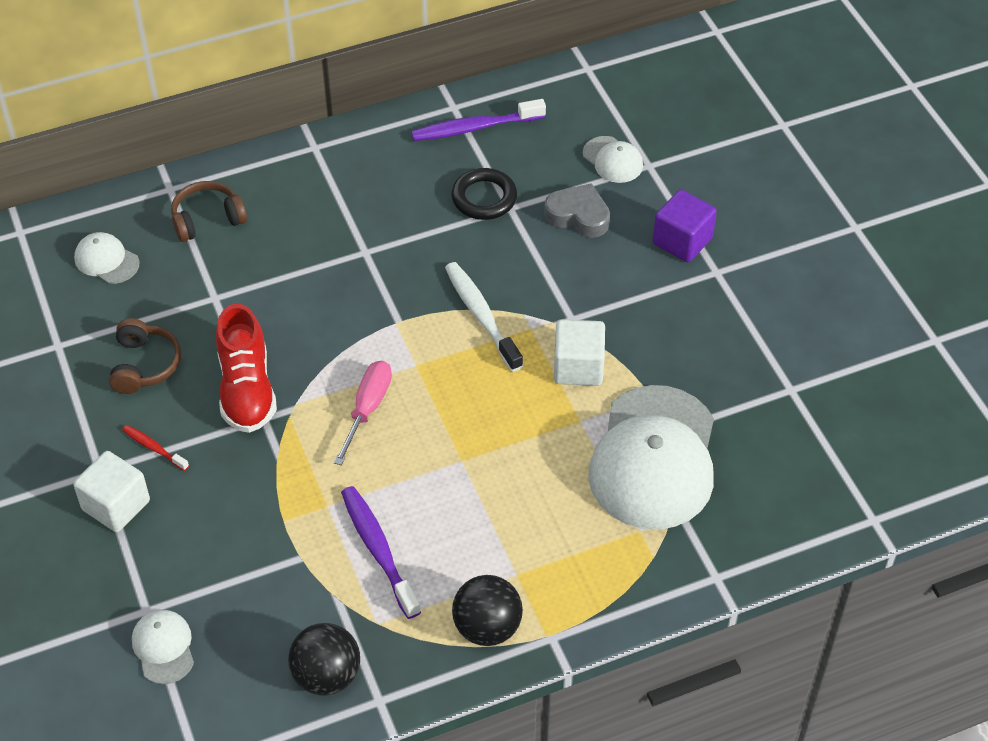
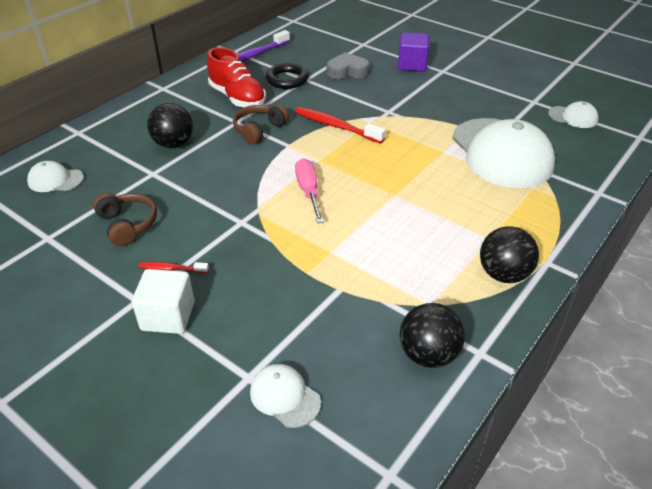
camera: 30 degrees left, 10 degrees down
brown headphones [171,181,247,242] -> brown headphones moved to [233,104,289,144]
red shoe [216,304,277,433] -> red shoe moved to [207,47,266,107]
purple toothbrush [341,486,421,619] -> none
white toothbrush [445,262,523,372] -> red toothbrush [295,107,386,144]
white cube [554,319,605,386] -> none
white cap [583,136,643,183] -> white cap moved to [548,101,599,128]
none -> black ball [147,103,193,148]

